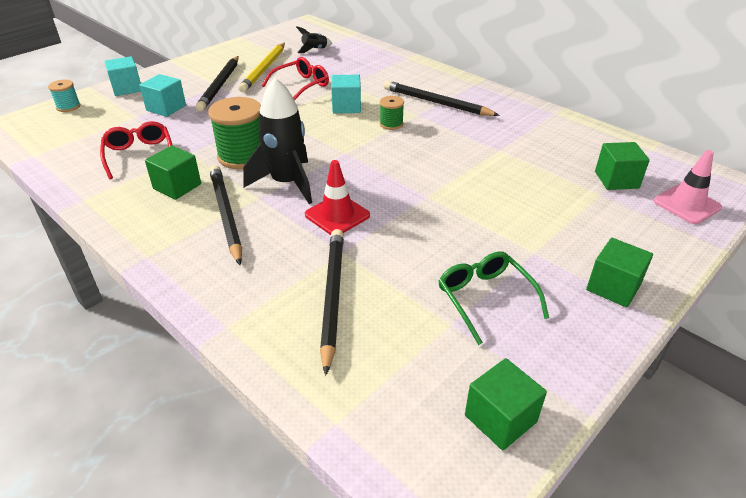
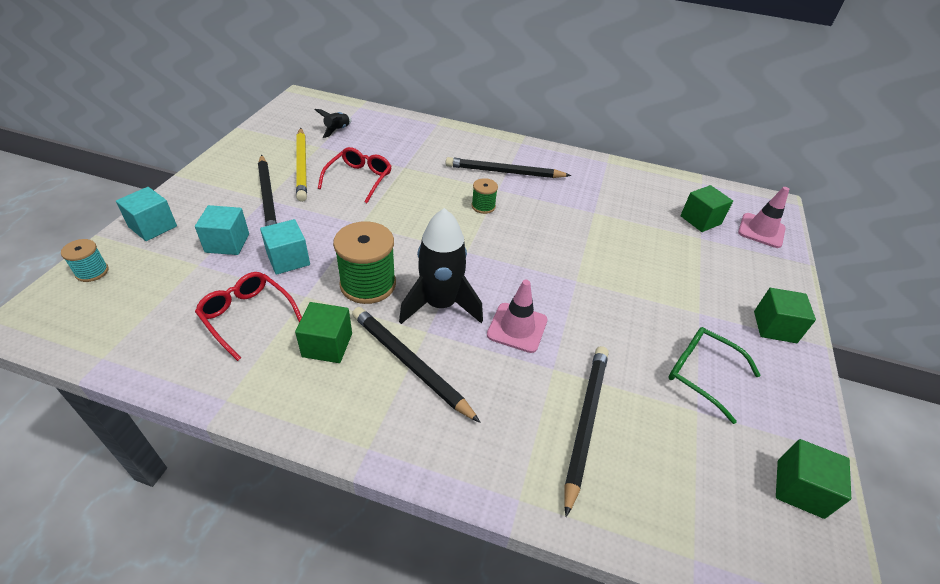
camera: 30 degrees left, 5 degrees up
red traffic cone [305,160,370,235] -> pink traffic cone [487,280,547,353]
black pencil [320,229,344,376] -> black pencil turned 45 degrees clockwise [564,346,608,517]
turquoise cube [331,75,361,113] -> turquoise cube moved to [260,219,310,275]

